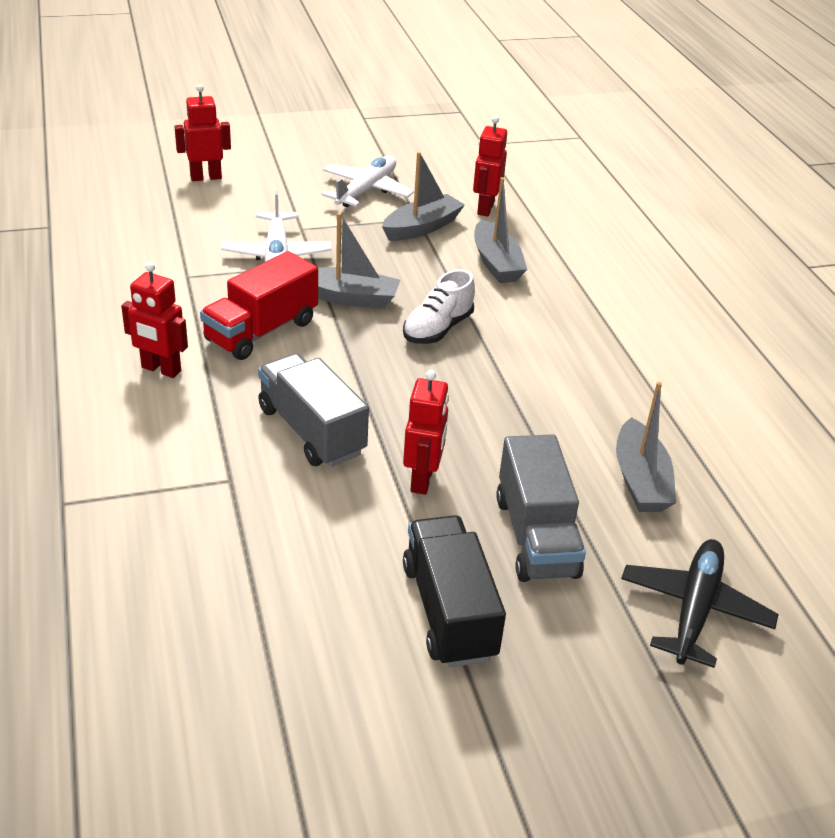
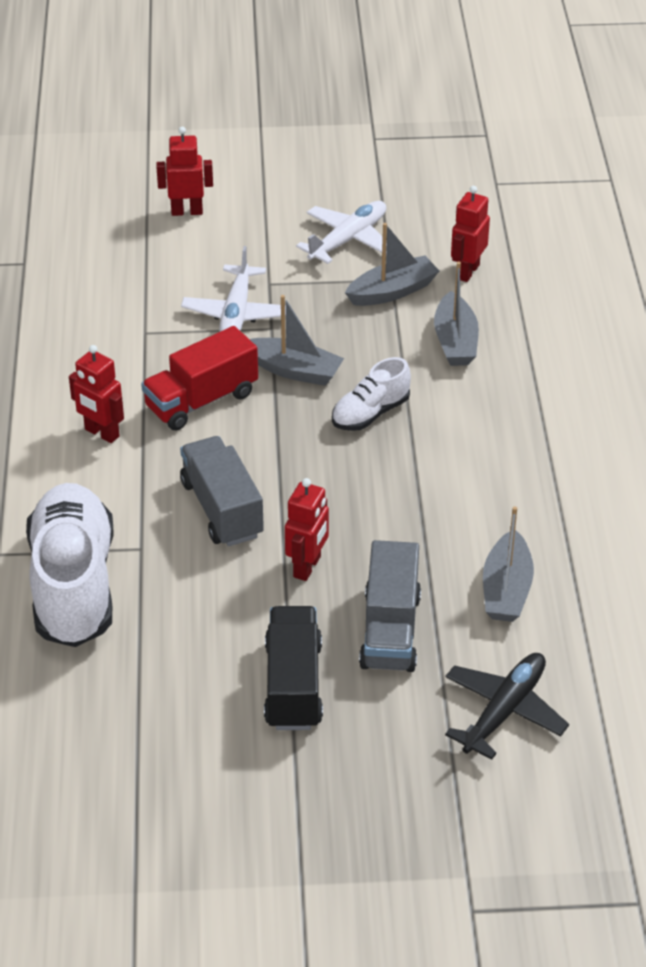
camera: 15 degrees right, 5 degrees up
none -> white shoe [26,483,114,647]

